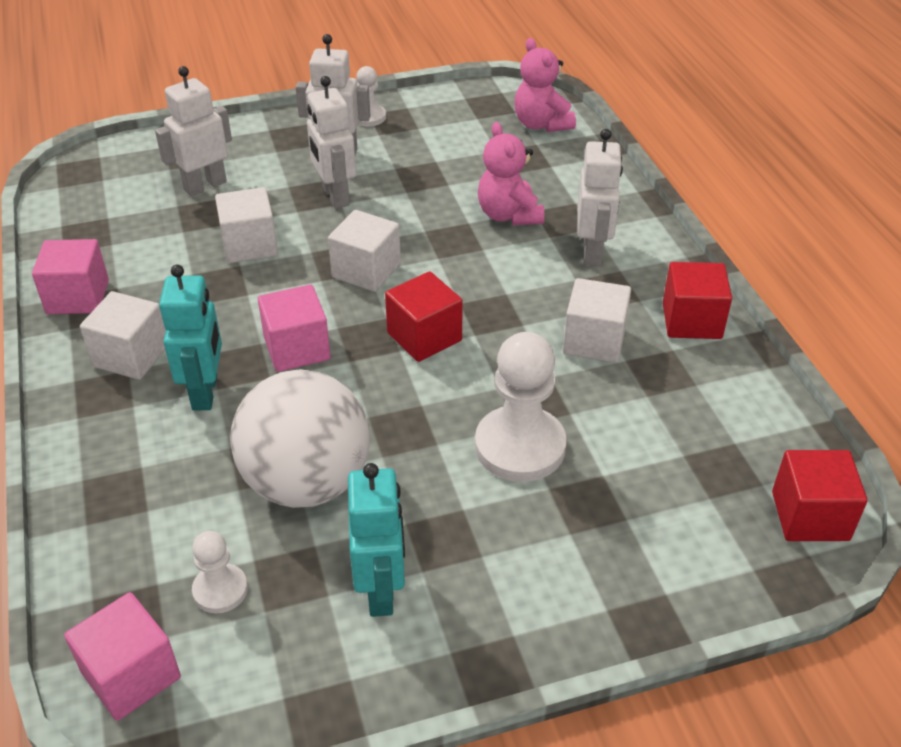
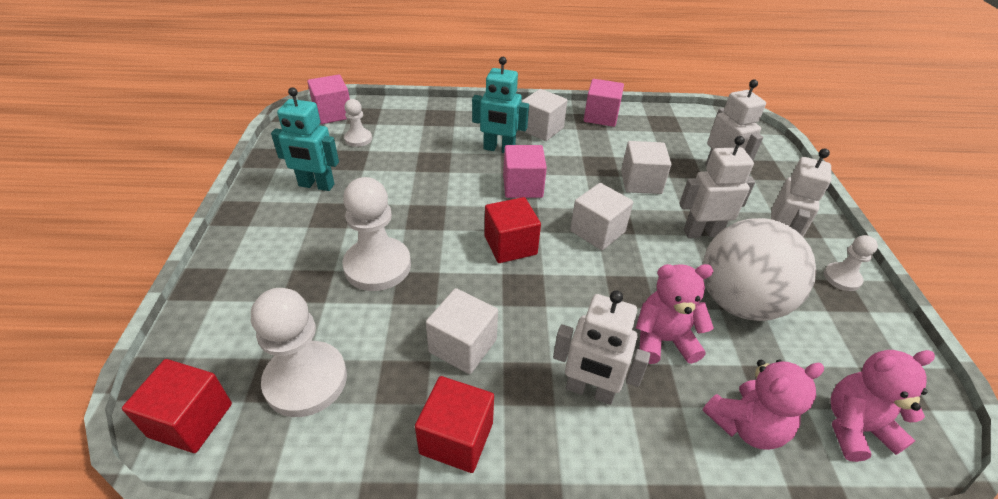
camera: 105 degrees right, 0 degrees up
white ball [230,369,370,508] -> white ball moved to [703,218,816,321]
none -> white pawn [251,288,347,417]
none -> pink teddy bear [702,360,824,450]

